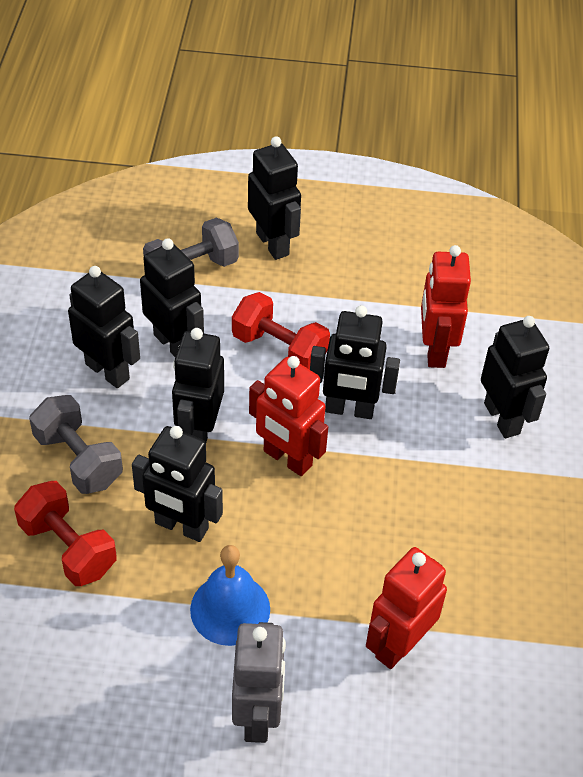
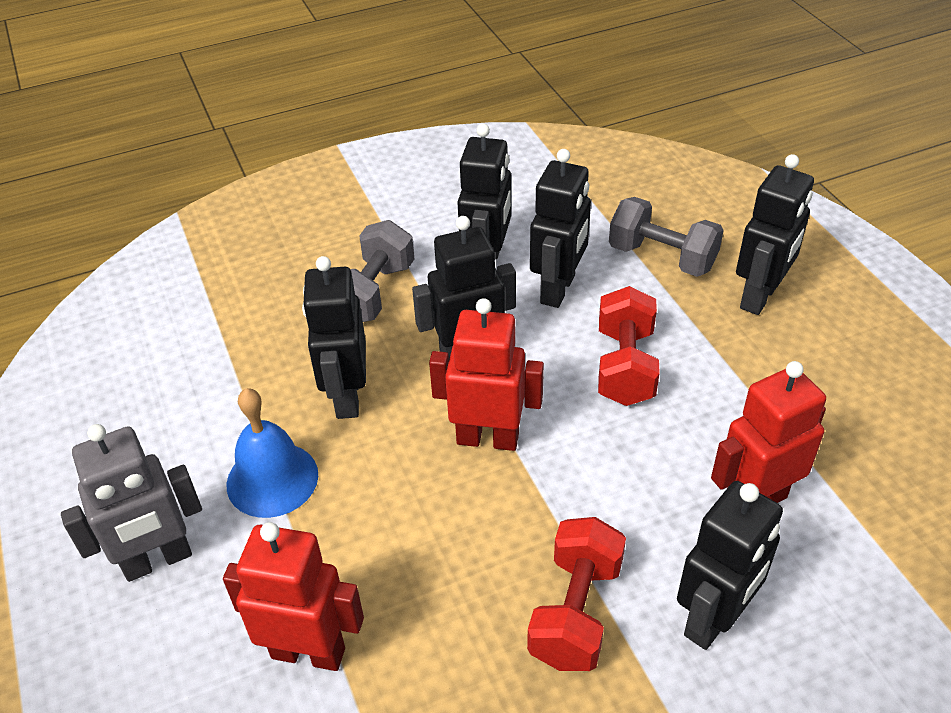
camera: 65 degrees right, 5 degrees down
red dumbbell [14,481,117,586] -> red dumbbell moved to [527,517,626,671]
red robot [249,356,328,476] -> red robot turned 90 degrees clockwise [429,298,544,451]
black robot [310,305,400,419] -> none

